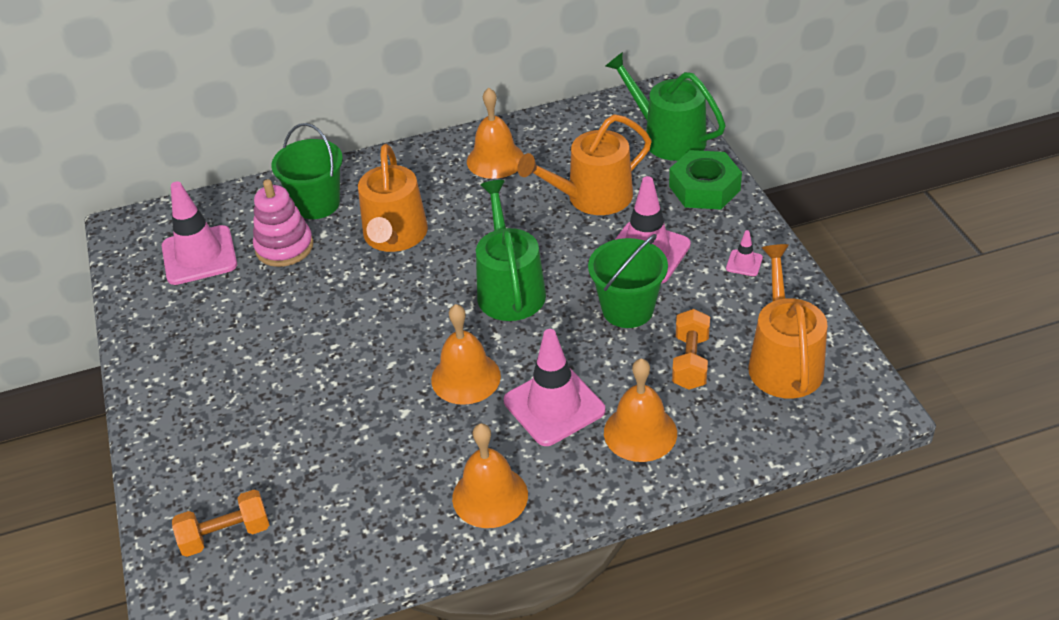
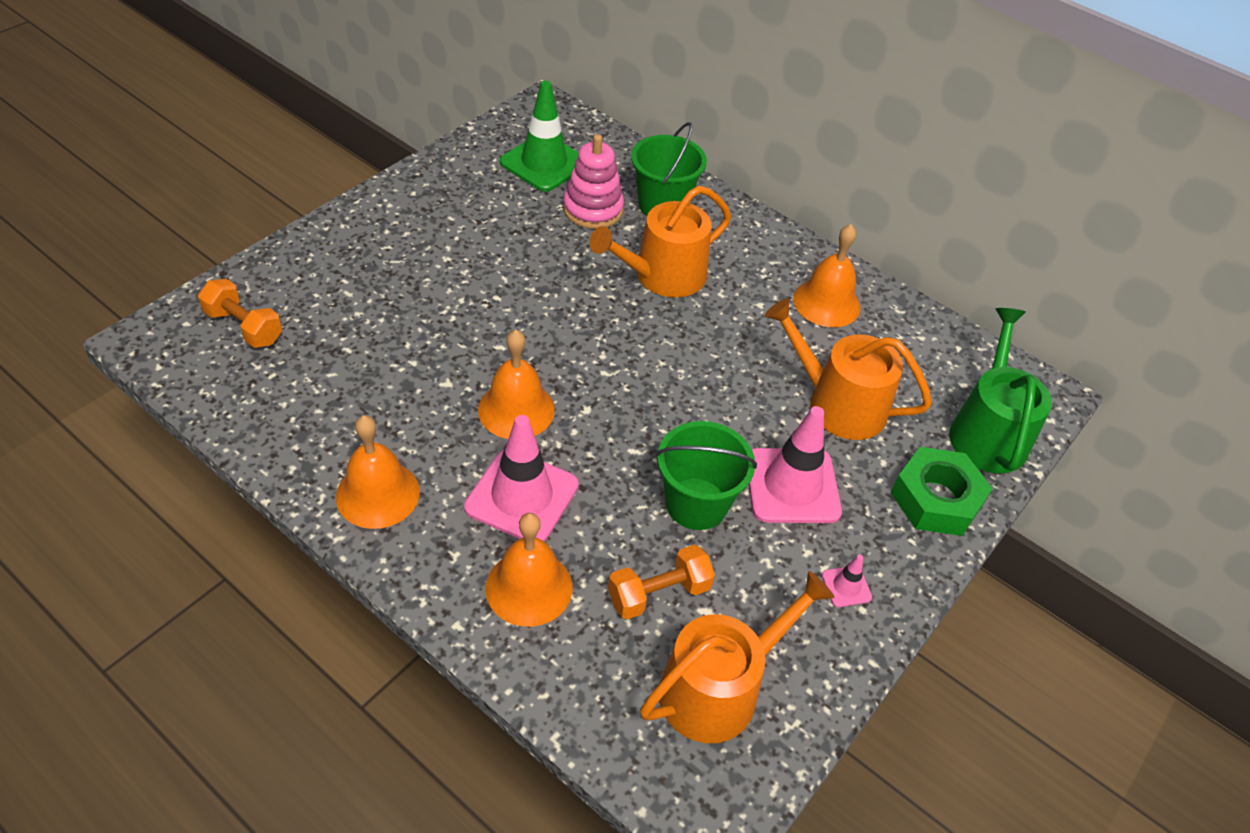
camera: 50 degrees right, 5 degrees up
pink traffic cone [162,182,237,285] -> green traffic cone [500,81,579,192]
green watering can [476,180,546,321] -> none

